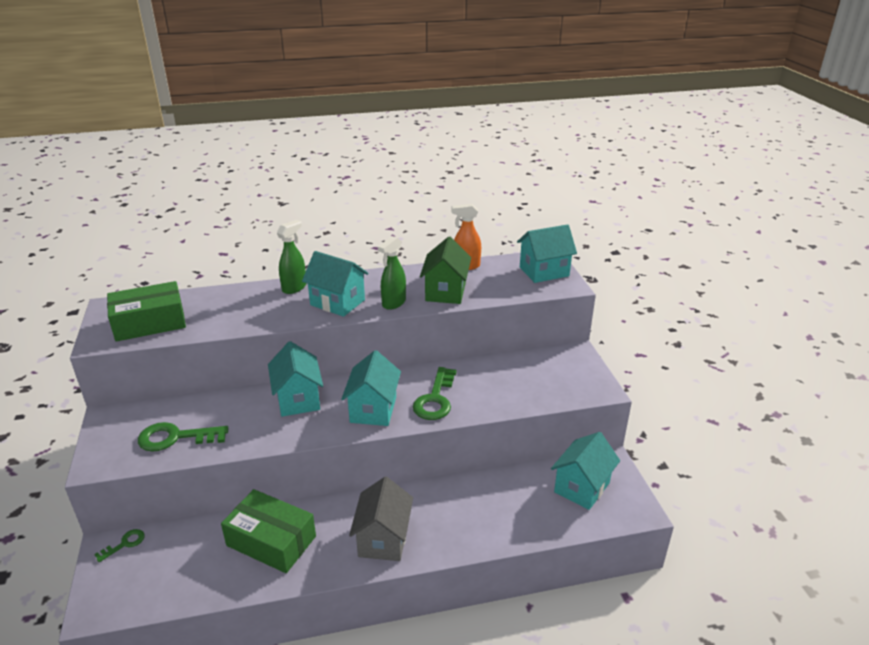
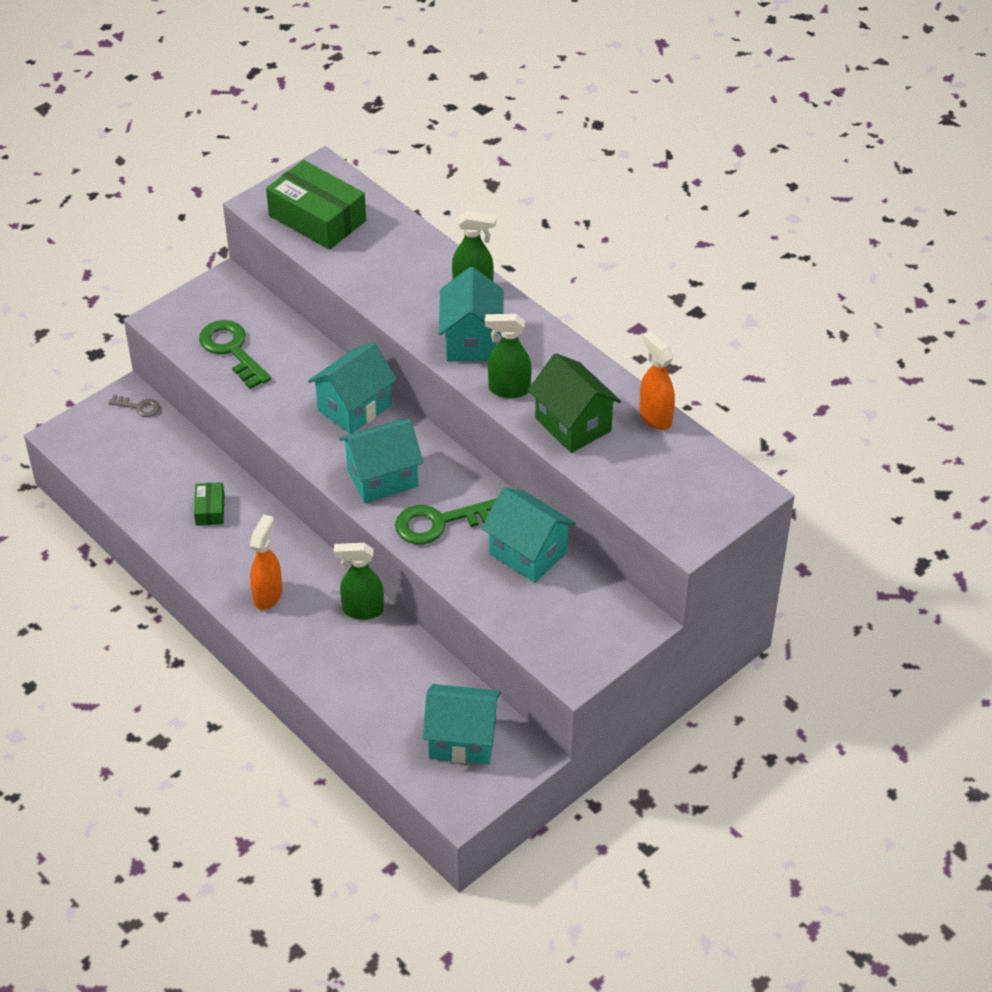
camera: 60 degrees right, 15 degrees up
green key [94,529,145,562] -> grey key [109,394,160,417]
green box [221,489,316,573] -> green box [194,482,225,526], size x0.48
grey house [349,477,413,561] -> orange spray bottle [250,514,282,610]
green house [420,236,471,304] -> green house turned 75 degrees clockwise [528,353,621,453]
turquoise house [517,224,577,283] -> turquoise house moved to [481,488,576,583]
none -> green spray bottle [334,543,384,620]

